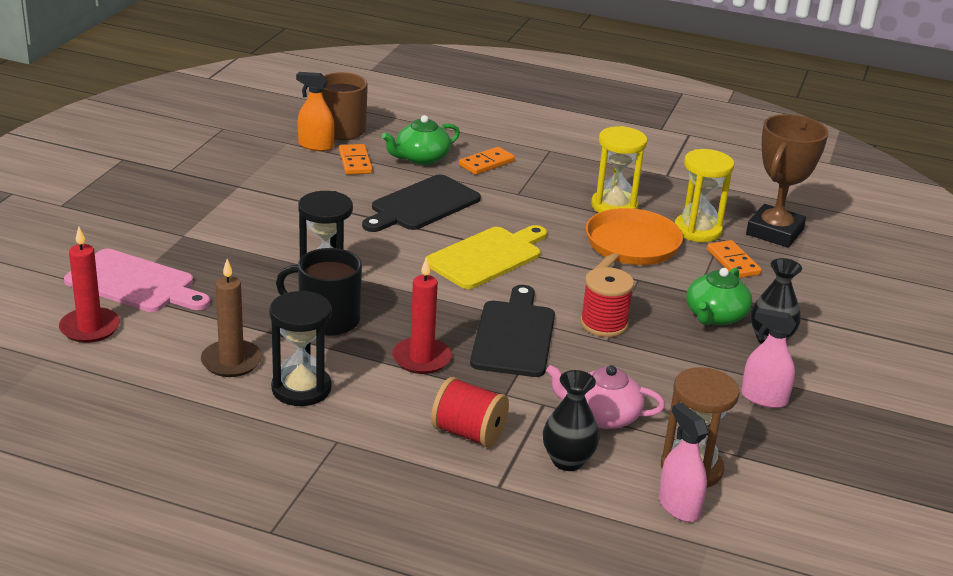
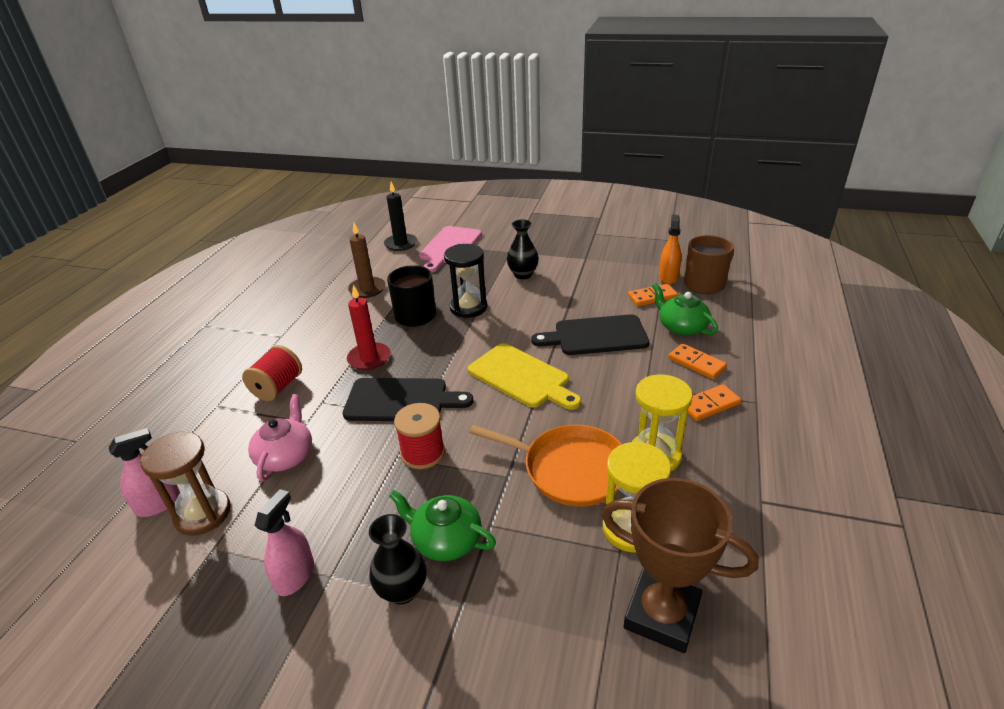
camera: 90 degrees right, 5 degrees up
red candle [59,227,120,343] -> black candle [384,182,417,251]
black hourglass [269,291,332,406] -> none
black cutting board [362,174,481,232] -> black cutting board turned 45 degrees counterclockwise [531,314,649,355]
black vase [543,370,600,471] -> black vase moved to [507,219,539,279]
orange domino [707,240,762,278] -> orange domino moved to [687,384,741,421]

